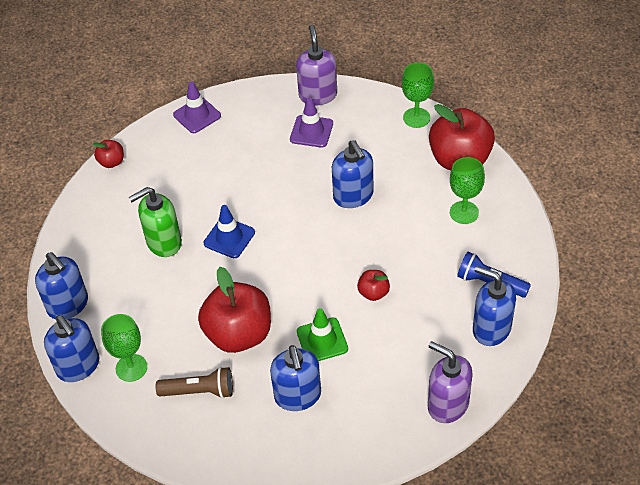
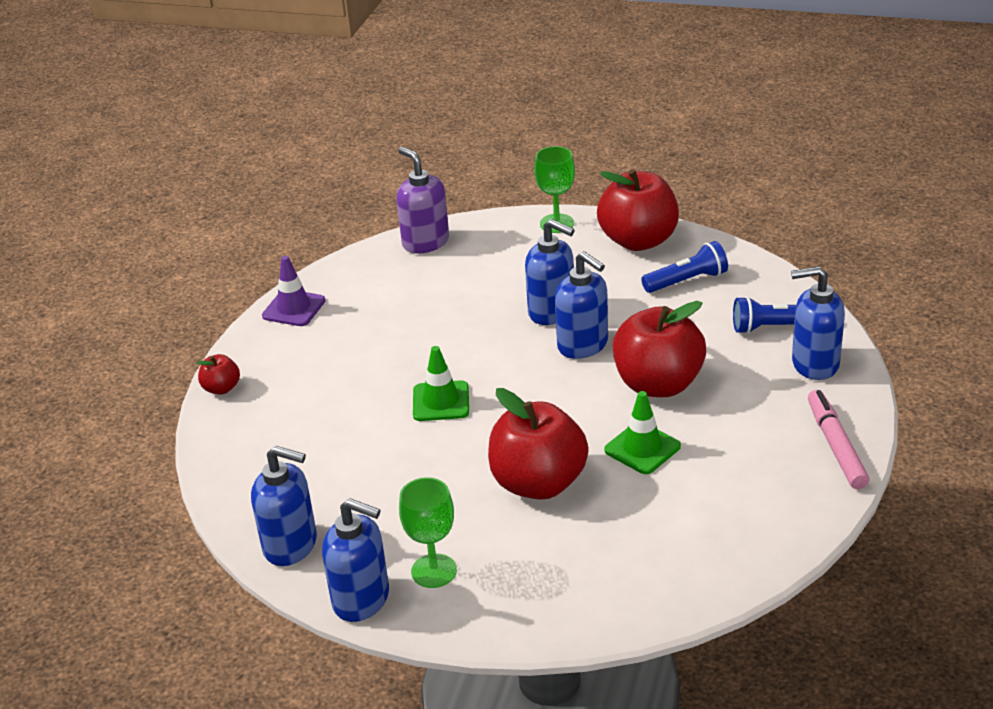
camera: 30 degrees left, 15 degrees down
green soap dispenser [129,187,182,257] -> none
brown flashlight [155,367,233,399] -> none
blue traffic cone [204,205,255,258] -> green traffic cone [413,346,469,421]
blue soap dispenser [270,345,321,411] -> blue soap dispenser moved to [555,251,608,359]
purple traffic cone [290,97,333,148] -> none
red apple [357,270,390,301] -> red apple [613,301,706,397], size x2.18
purple soap dispenser [428,341,473,423] -> pink marker [808,390,869,489]
green goblet [450,157,485,224] -> blue flashlight [641,241,728,293]

